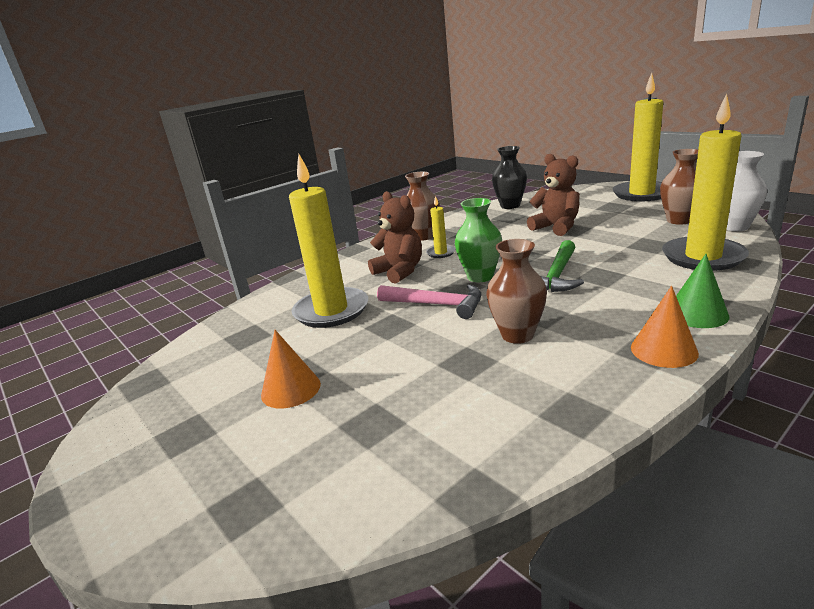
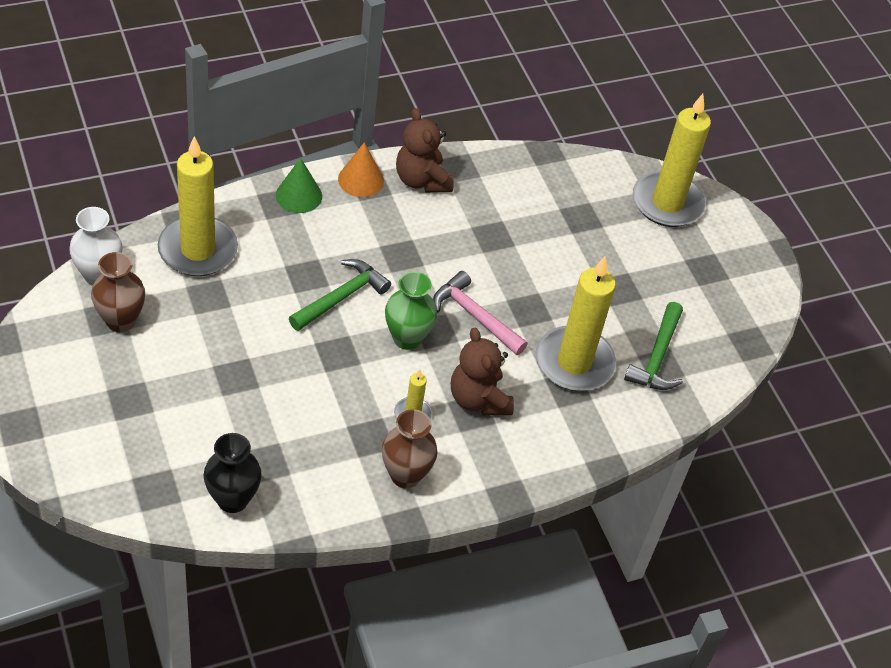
camera: 170 degrees left, 25 degrees up
orange cone [261,330,321,408] -> none
brown vase [486,239,547,344] -> none
brown teddy bear [527,154,580,236] -> brown teddy bear moved to [396,108,454,193]
yellow candle [613,73,663,201] -> yellow candle moved to [633,94,711,227]
none -> green hammer [624,302,683,390]

